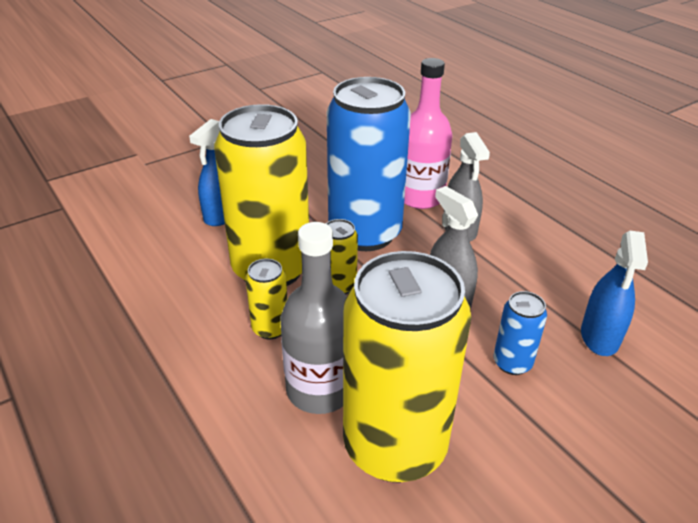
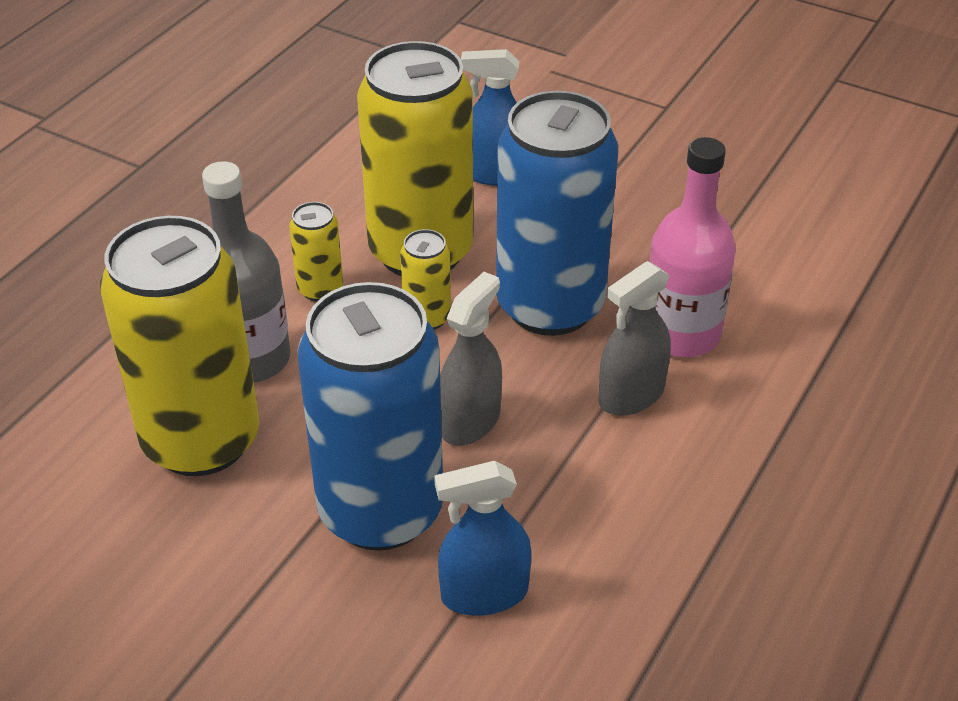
camera: 65 degrees right, 5 degrees up
blue can [493,291,547,375] -> blue can [297,282,443,551], size x2.31

